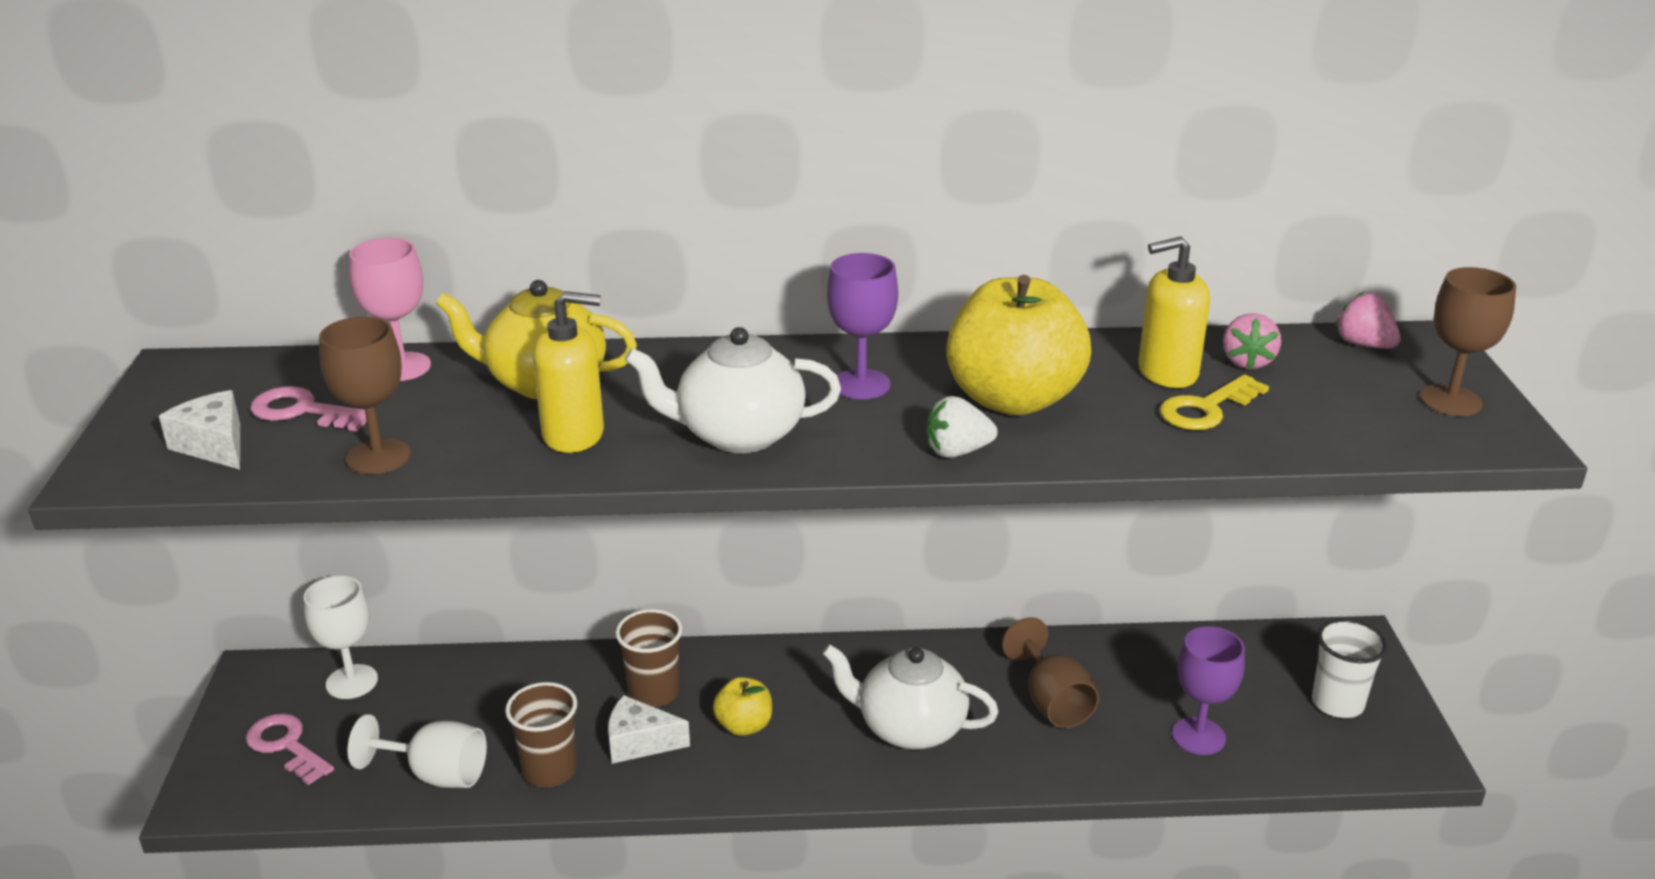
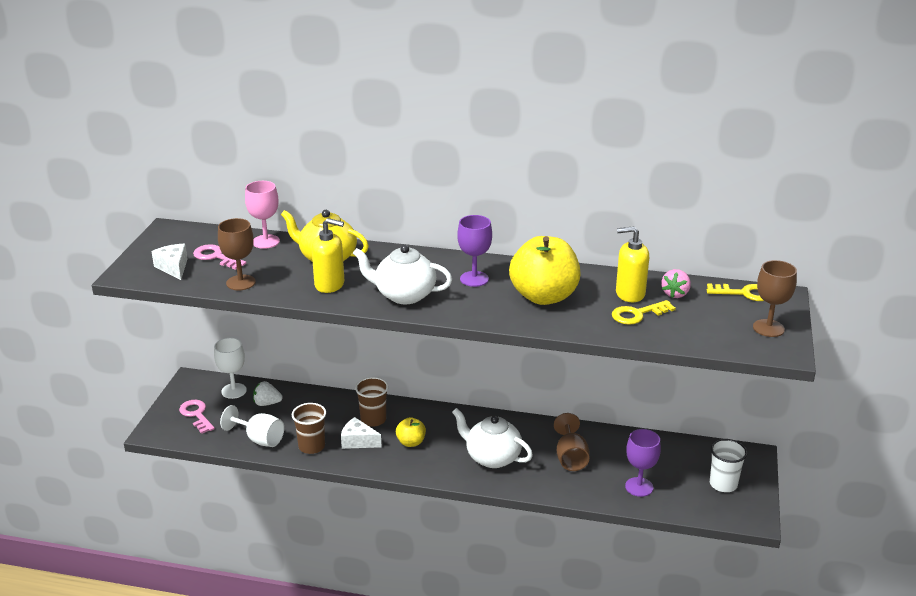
camera: 15 degrees right, 0 degrees up
white strawberry [926,396,998,458] -> white strawberry moved to [253,381,283,406]
pink strawberry [1335,292,1401,349] -> yellow key [707,283,764,301]

